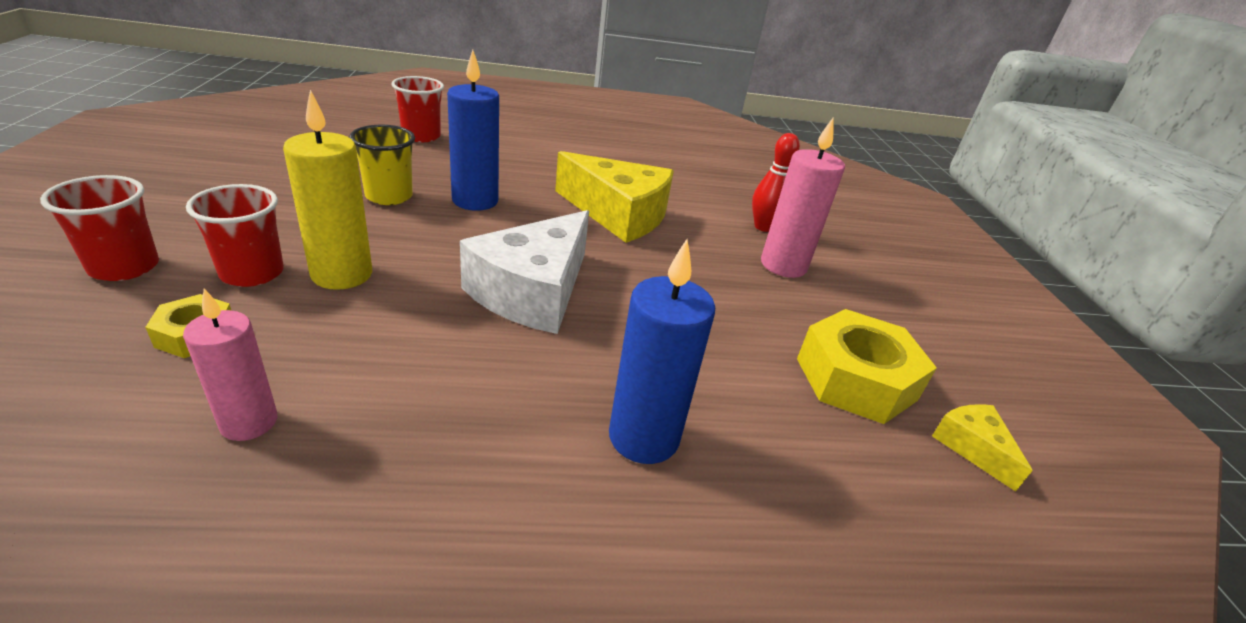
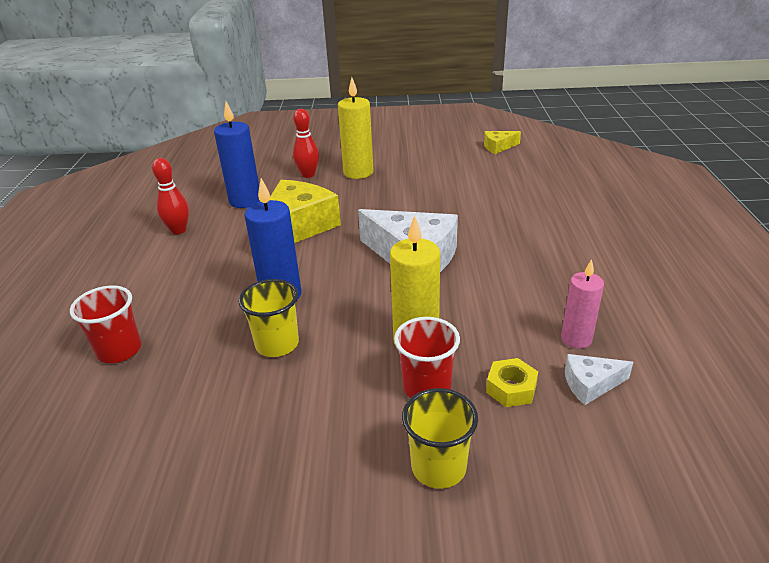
camera: 80 degrees left, 0 degrees up
red cup [40,175,159,281] -> yellow cup [402,388,478,489]
blue candle [609,239,715,464] -> blue candle moved to [214,101,260,208]
pink candle [761,117,845,278] -> yellow candle [338,78,373,179]
yellow nut [797,309,937,424] -> none
none -> red bowling pin [152,158,189,234]
none -> white cheese [565,354,633,405]

